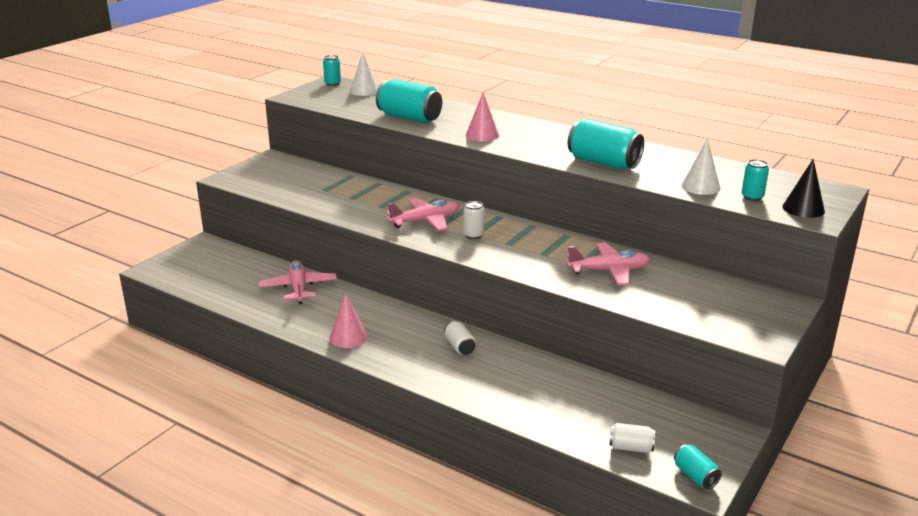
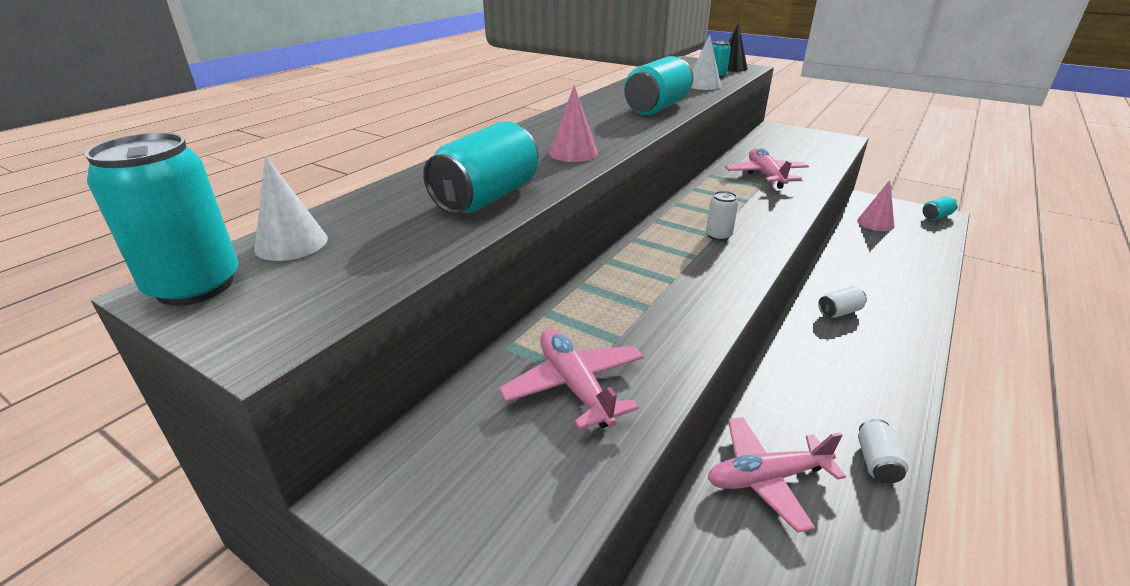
camera: 90 degrees left, 5 degrees up
turquoise can [323,55,341,86] -> turquoise can [85,133,239,306], size x1.98
pink cone [330,293,368,348] -> pink cone moved to [857,180,895,231]
pink plane [386,198,459,231] -> pink plane moved to [499,329,644,430]
white can [609,423,655,453] -> white can moved to [858,419,908,484]

